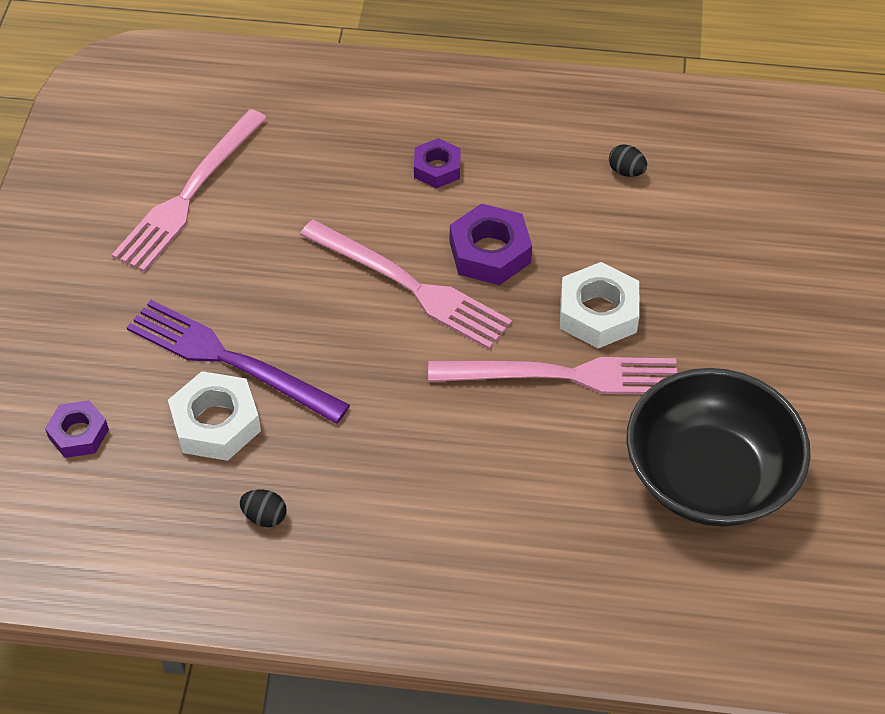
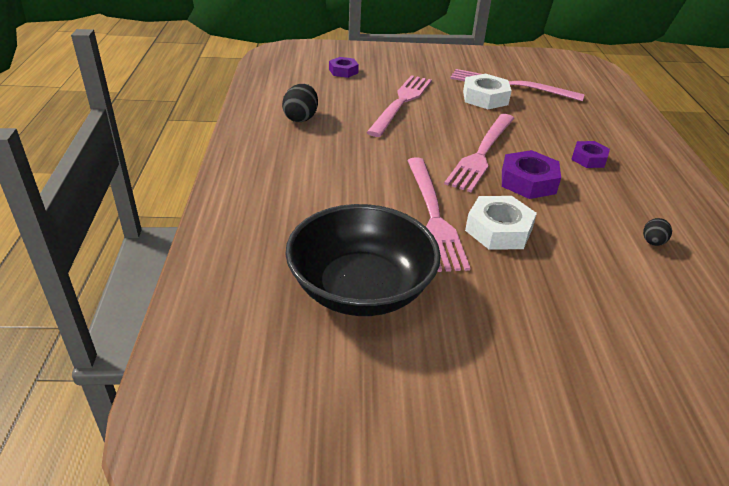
camera: 80 degrees right, 15 degrees down
purple fork [126,300,350,424] -> pink fork [367,75,432,137]
white nut [168,371,261,461] -> white nut moved to [463,74,511,109]
black egg [240,490,287,527] -> black egg [282,84,318,122], size x1.70

